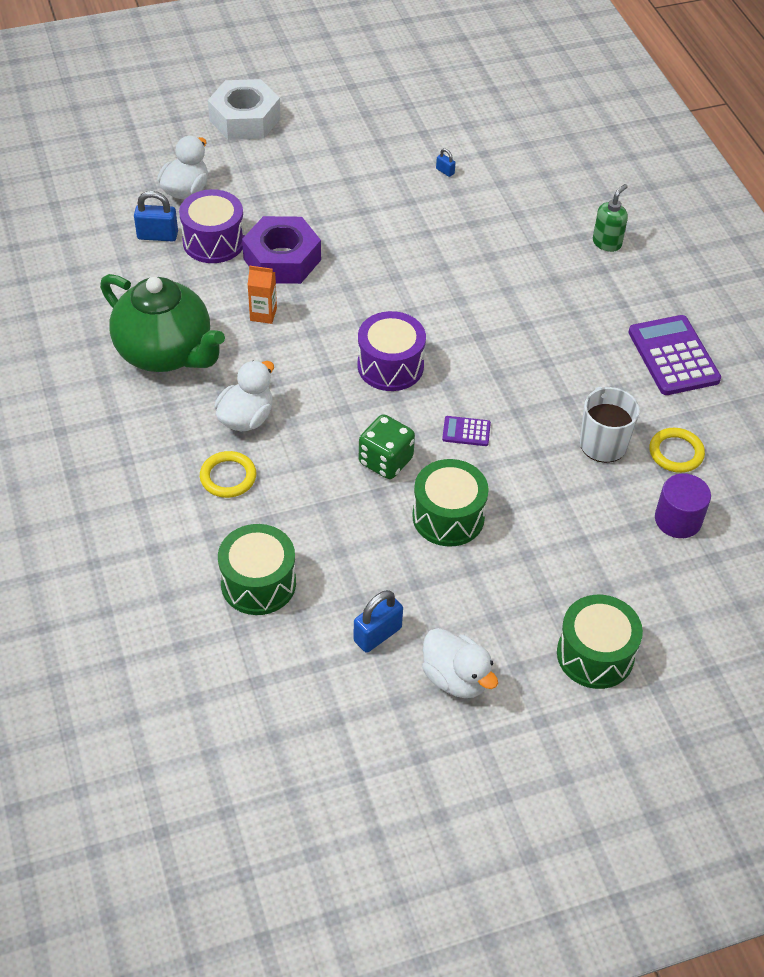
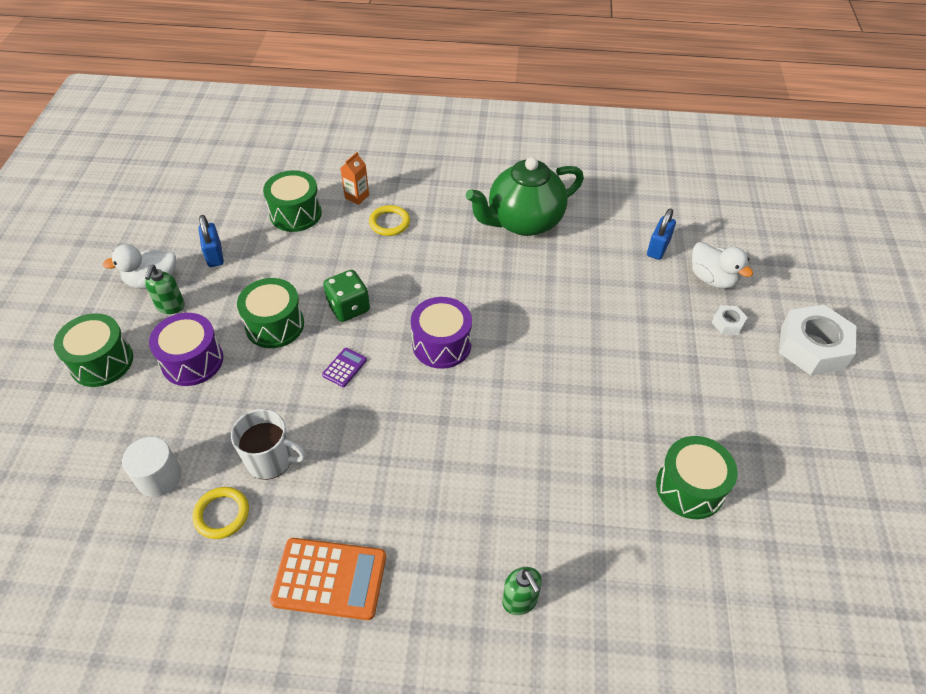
camera: 115 degrees right, 0 degrees up
purple drum [179,189,245,263] -> purple drum moved to [149,313,223,386]
white duck [214,361,274,431] -> none
purple nut [242,216,321,284] -> none
orange carton [248,265,277,324] -> orange carton moved to [340,152,369,205]
blue padlock [436,148,455,177] -> green drum [656,436,738,519]
purple calculator [628,315,721,395] -> orange calculator [270,538,386,620]
purple cylinder [655,474,711,538] -> white cylinder [122,437,182,497]
none -> green soap dispenser [145,265,185,314]
none -> white nut [712,305,748,335]

